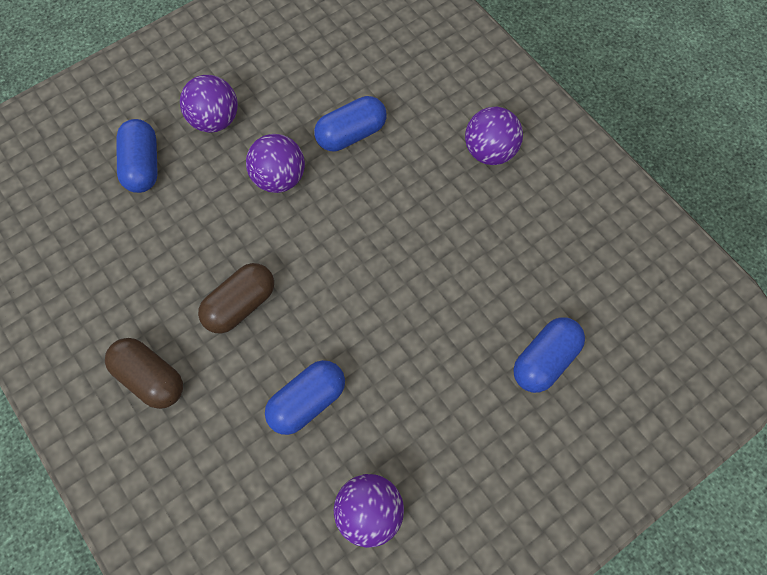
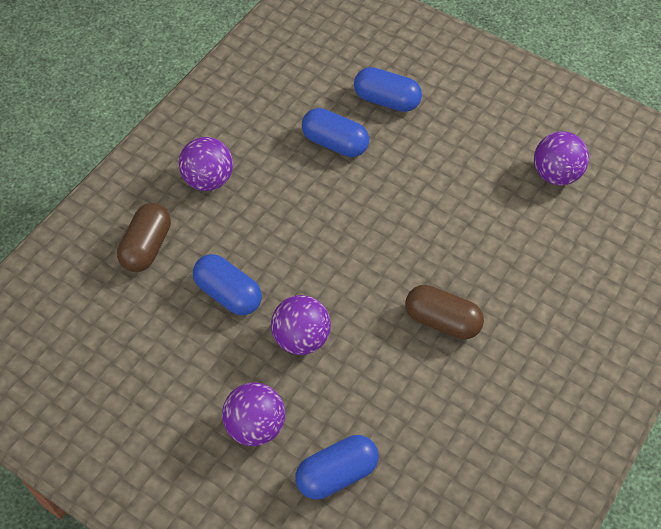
camera: 110 degrees left, 10 degrees down
brown capsule [105,338,183,409] -> brown capsule moved to [117,203,171,272]
blue capsule [265,360,345,435] -> blue capsule moved to [302,108,369,157]

